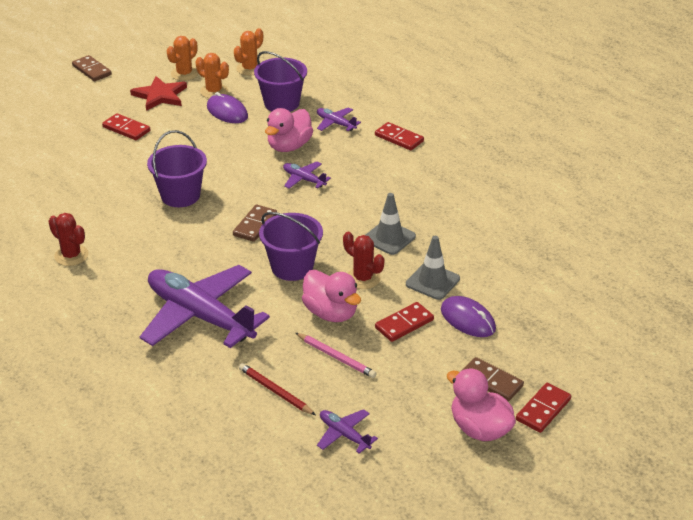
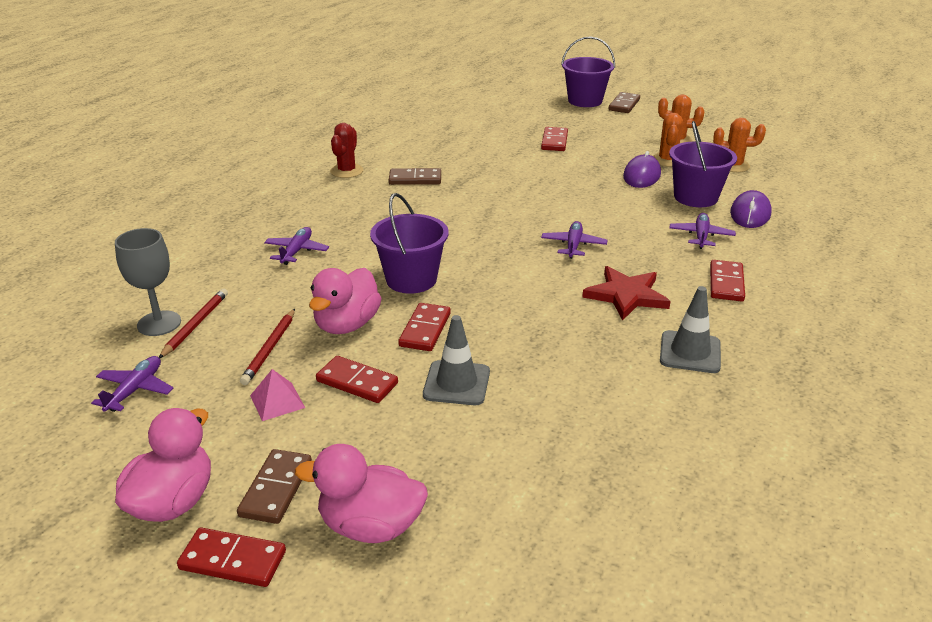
camera: 65 degrees right, 5 degrees down
red star [130,76,187,111] -> red star moved to [582,266,671,321]
purple plane [140,265,270,348] -> purple plane [264,227,329,265], size x0.43
purple bucket [147,130,207,207] -> purple bucket moved to [561,36,615,107]
brown domino [233,205,277,242] -> brown domino moved to [389,168,441,185]
pink duck [265,108,313,152] -> pink duck moved to [295,444,428,543]
pink pencil [296,333,377,378] -> red pencil [240,309,295,385]
red cactus [343,232,384,289] -> red domino [398,303,451,351]
grey traffic cone [365,193,416,255] -> grey traffic cone moved to [660,286,721,373]
purple mouse [441,296,496,337] -> purple mouse moved to [730,190,772,228]
none -> grey goblet [115,228,181,336]
none -> pink pyramid [250,369,305,421]

